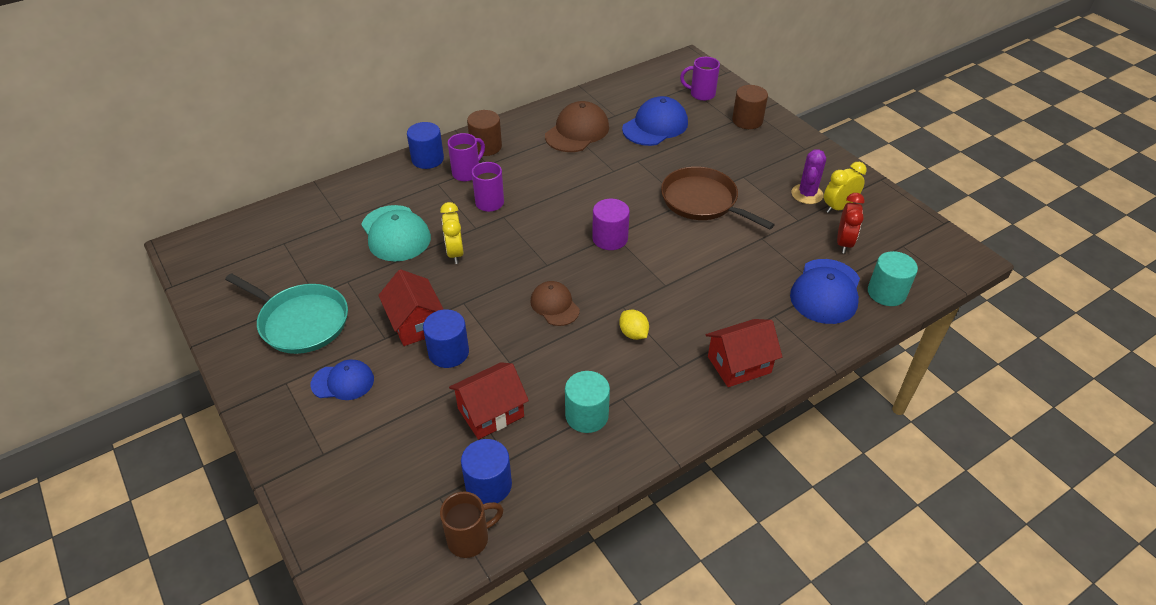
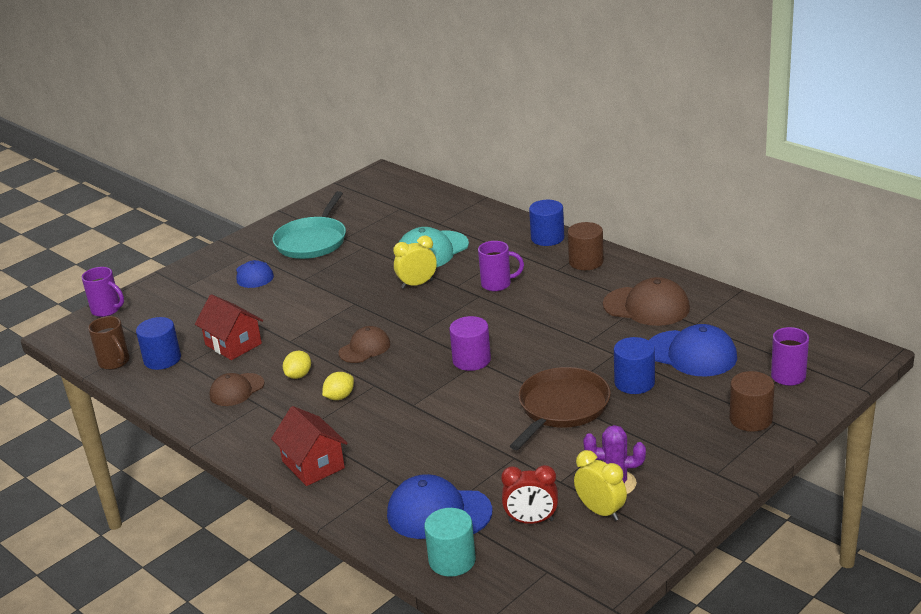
camera: 80 degrees right, 15 degrees down
red house [378,269,444,346] -> none
blue cylinder [423,309,469,368] -> blue cylinder moved to [614,337,655,394]
purple mug [448,133,485,182] -> purple mug moved to [82,267,124,317]
turquoise cylinder [565,371,610,433] -> brown cap [210,373,264,406]
none -> yellow lemon [283,351,311,379]

